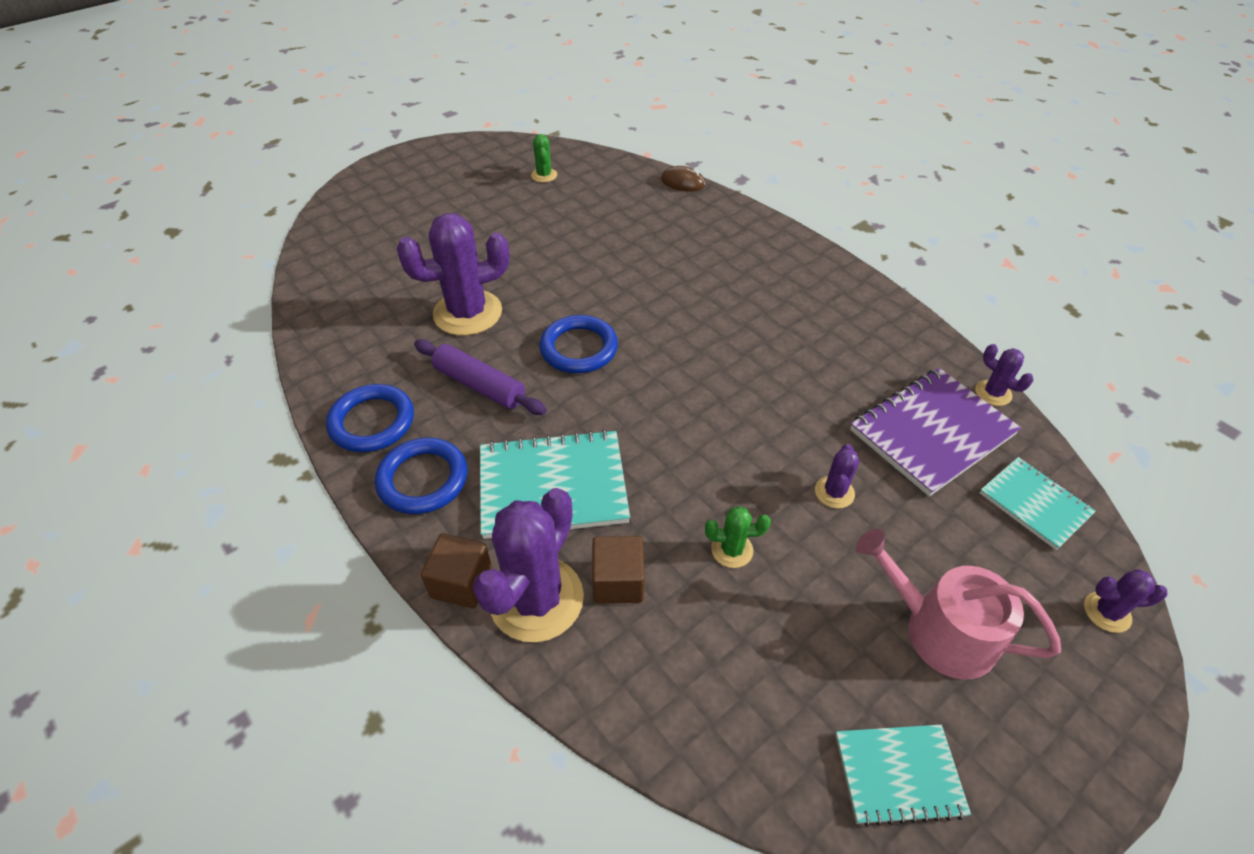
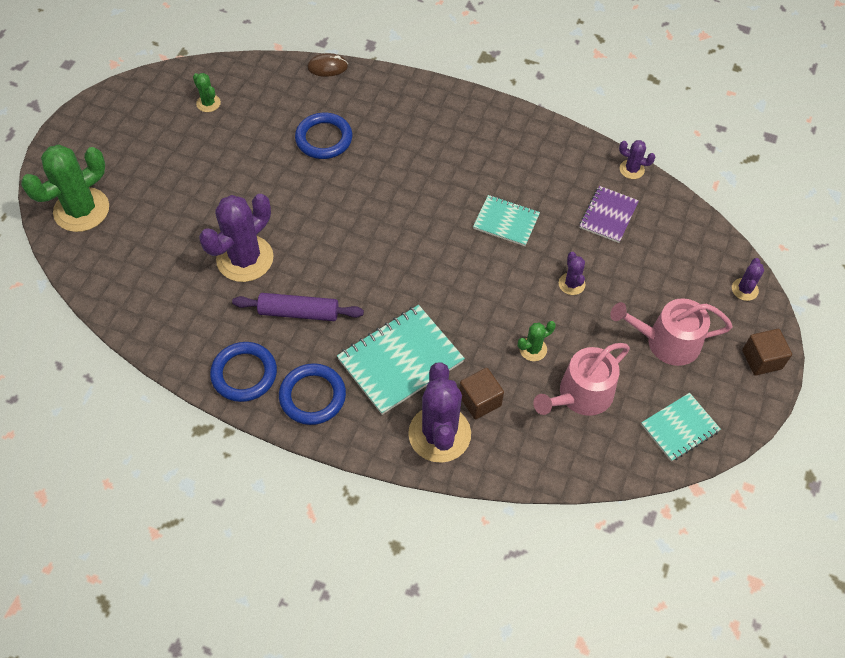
camera: 30 degrees left, 10 degrees up
brown cube [421,533,492,609] -> brown cube moved to [742,329,792,376]
blue ring [540,315,618,373] -> blue ring moved to [295,113,352,159]
purple notebook [850,368,1021,496] -> purple notebook [579,186,639,243], size x0.60
turquoise notebook [980,457,1096,550] -> turquoise notebook moved to [473,195,540,246]
purple cactus [1084,569,1168,633] -> purple cactus turned 45 degrees counterclockwise [732,258,764,301]
none -> green cactus [21,144,109,232]
none -> pink watering can [533,343,630,416]

